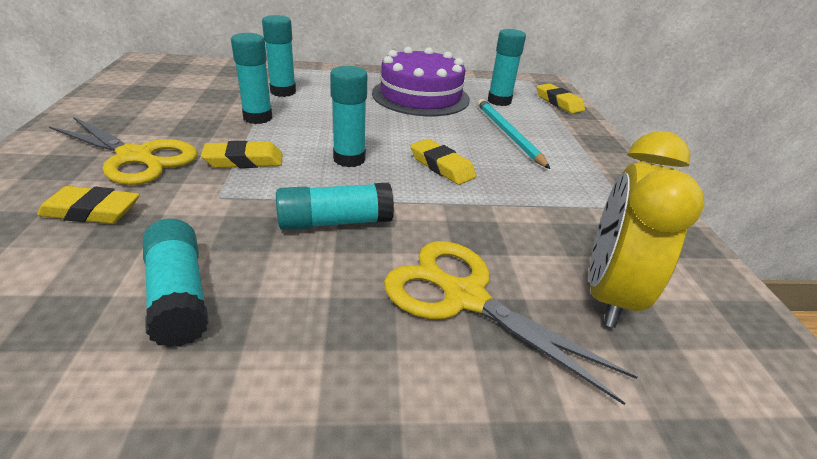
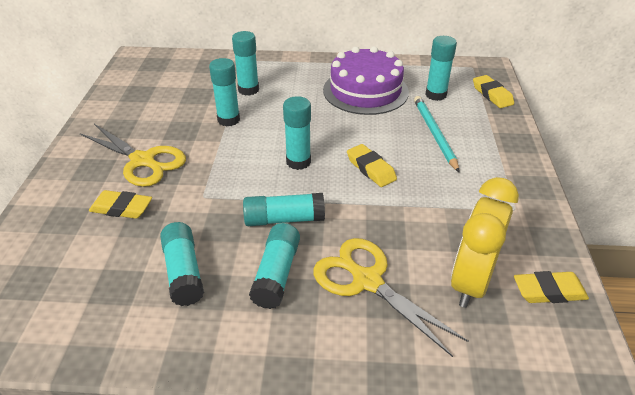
camera: 10 degrees right, 5 degrees up
yellow eraser [201,141,282,168] -> yellow eraser moved to [514,271,589,303]
none -> turquoise glue stick [249,223,300,309]

